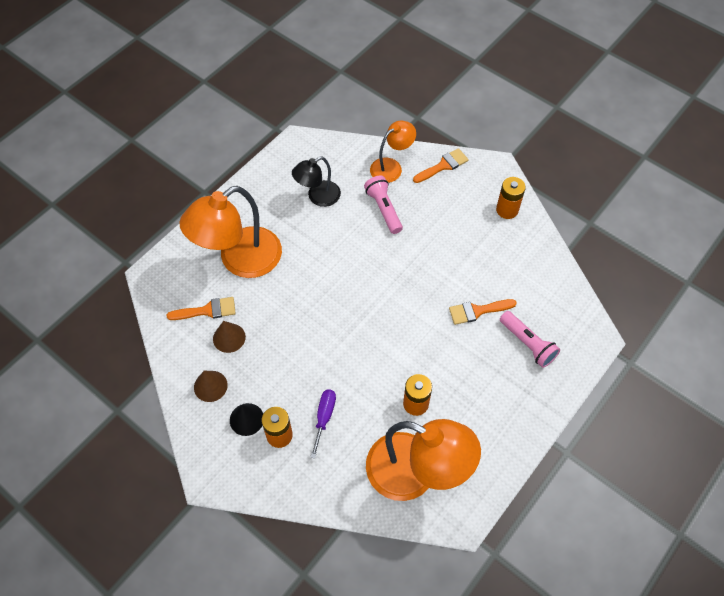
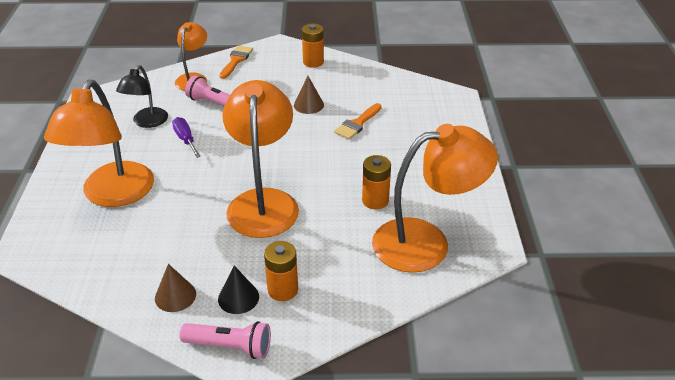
camera: 40 degrees left, 20 degrees down
orange brush [167,297,236,320] -> none
brown cone [213,321,246,353] -> brown cone moved to [294,76,324,114]
purple screwdriver [311,389,336,458] -> purple screwdriver moved to [172,117,201,158]
pink flashlight [500,311,560,368] -> pink flashlight moved to [179,321,271,359]
none -> orange lamp [222,80,299,238]

